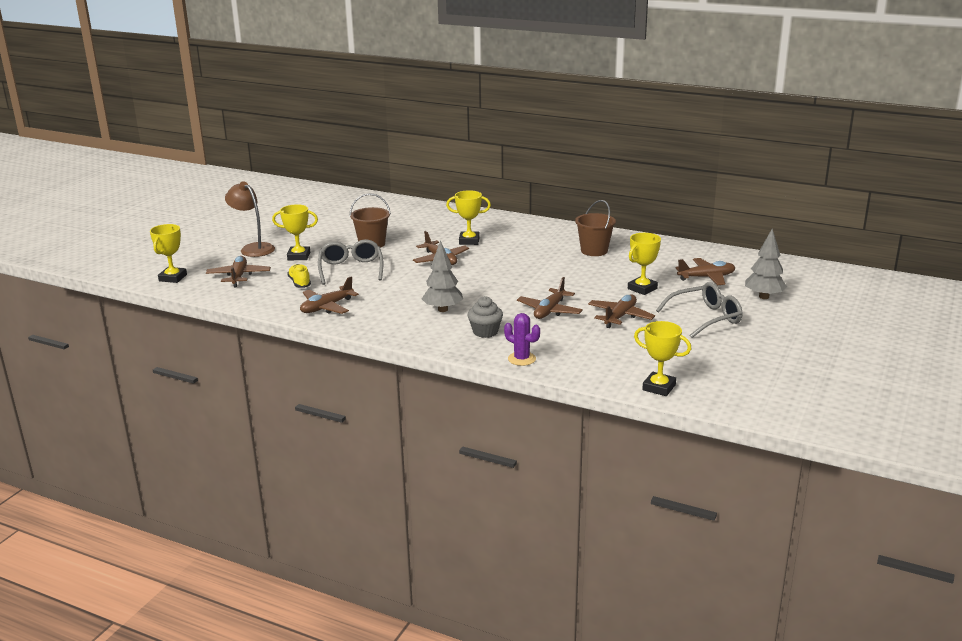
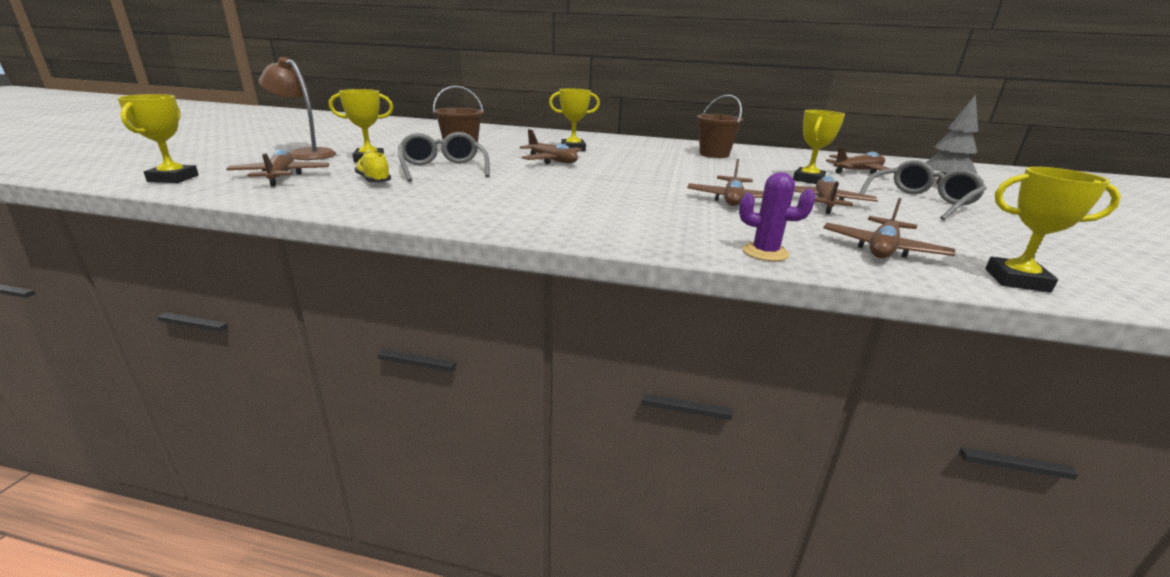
camera: 15 degrees left, 0 degrees up
brown plane [300,276,359,314] -> brown plane moved to [823,198,955,258]
grey tree [422,240,463,312] -> none
grey cupcake [467,296,503,338] -> none

